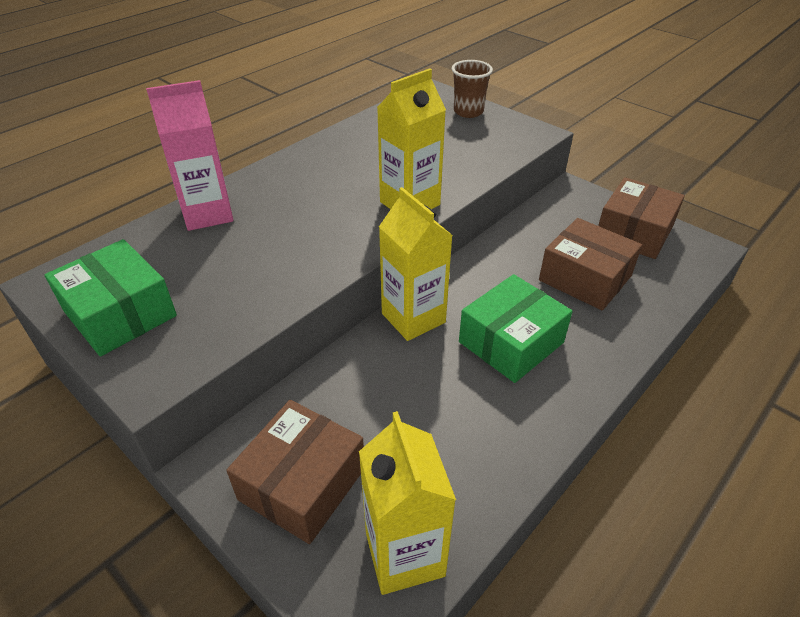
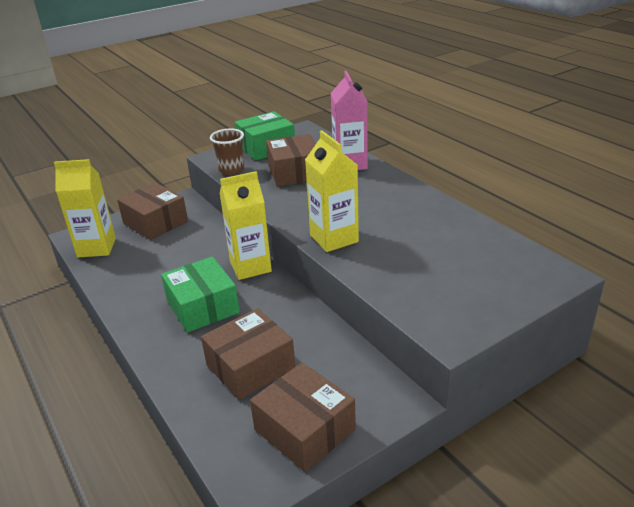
camera: 105 degrees right, 10 degrees down
brown cup [452,60,493,118] -> brown cup moved to [210,129,244,175]
none -> brown box [266,134,316,187]

